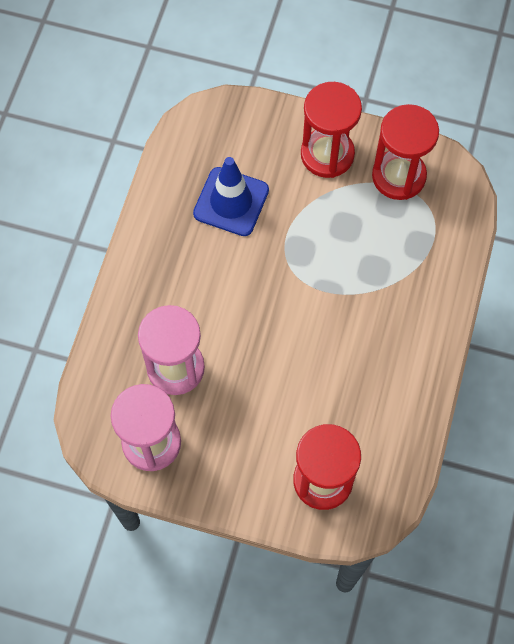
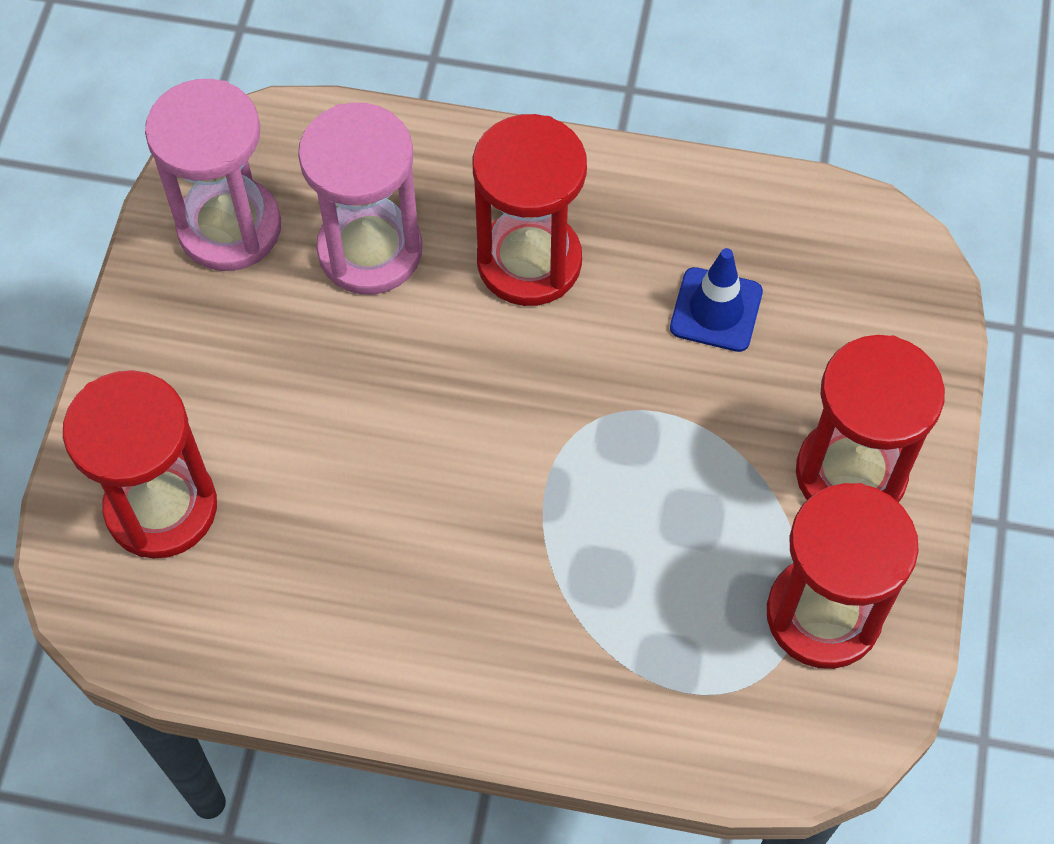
camera: 85 degrees right, 5 degrees down
blue traffic cone [193,157,269,236] -> blue traffic cone [670,248,763,352], size x0.66
none -> red hourglass [473,114,587,306]

